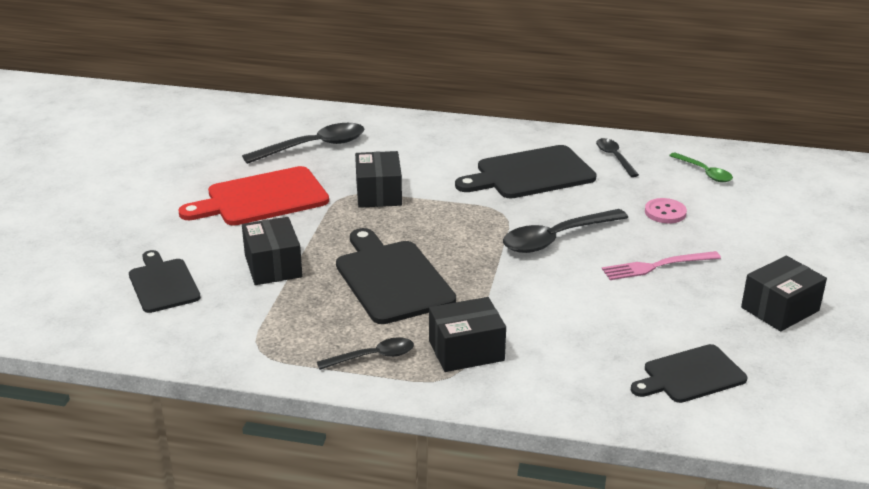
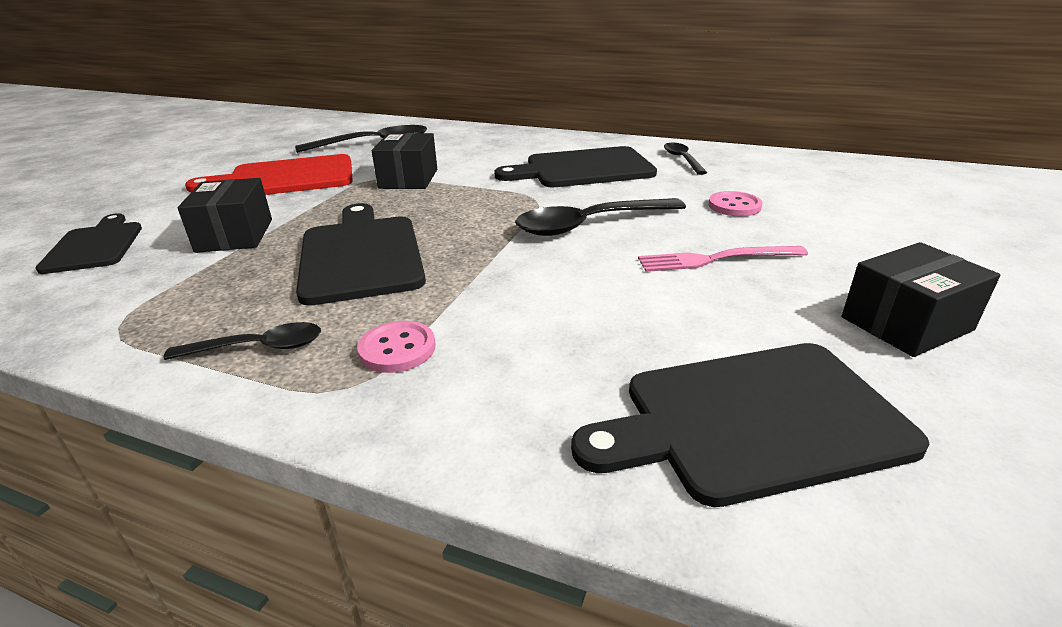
camera: 10 degrees right, 0 degrees up
black box [429,297,506,372] -> pink button [357,321,436,373]
black cutting board [631,344,747,403] -> black cutting board [571,343,929,507], size x1.55
green spoon [669,152,733,182] -> none

